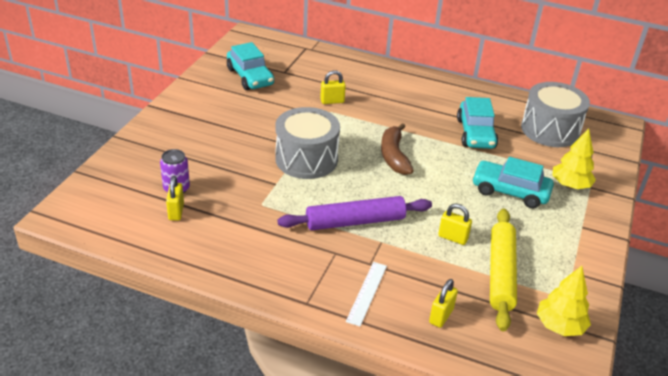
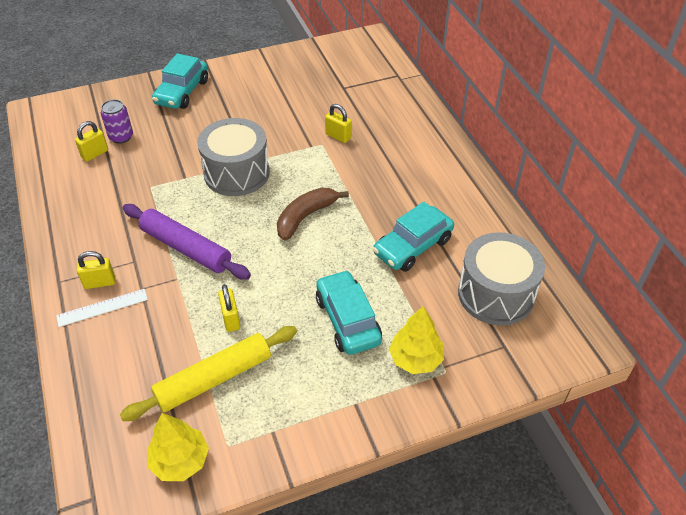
camera: 50 degrees right, 10 degrees up
turquoise car [227,42,274,90] -> turquoise car moved to [152,53,208,109]
yellow padlock [429,279,458,328] -> yellow padlock moved to [77,251,115,289]

